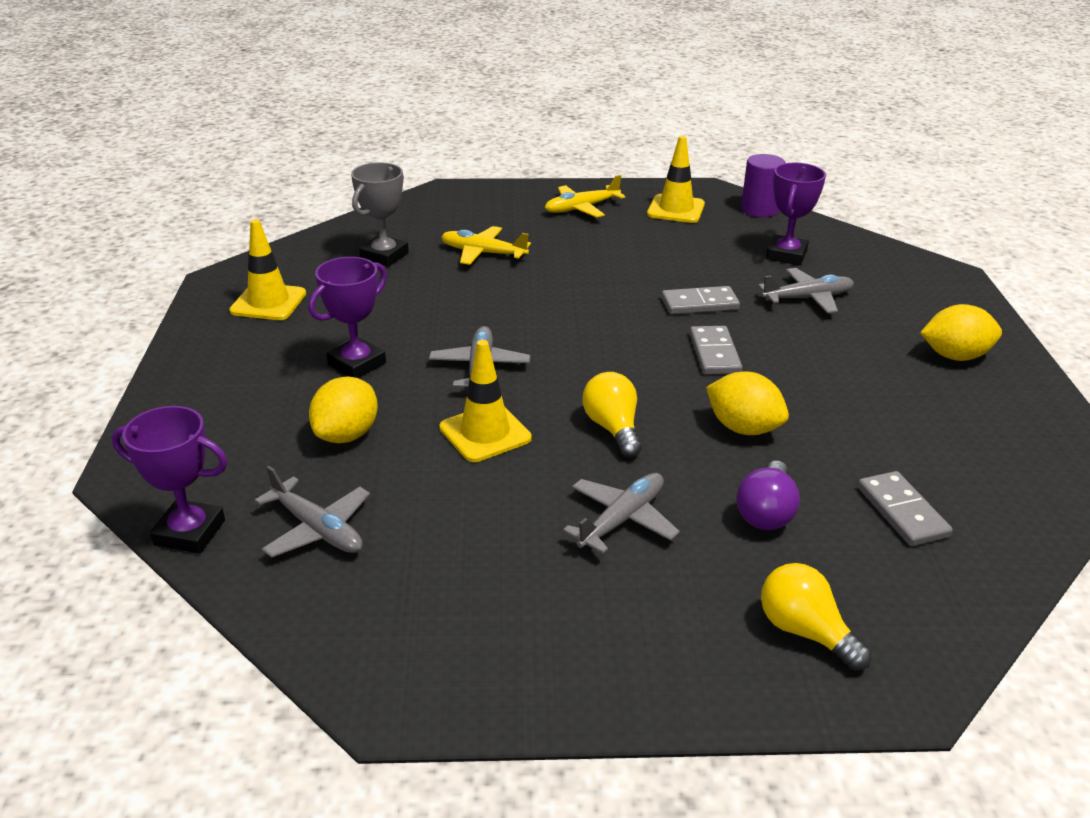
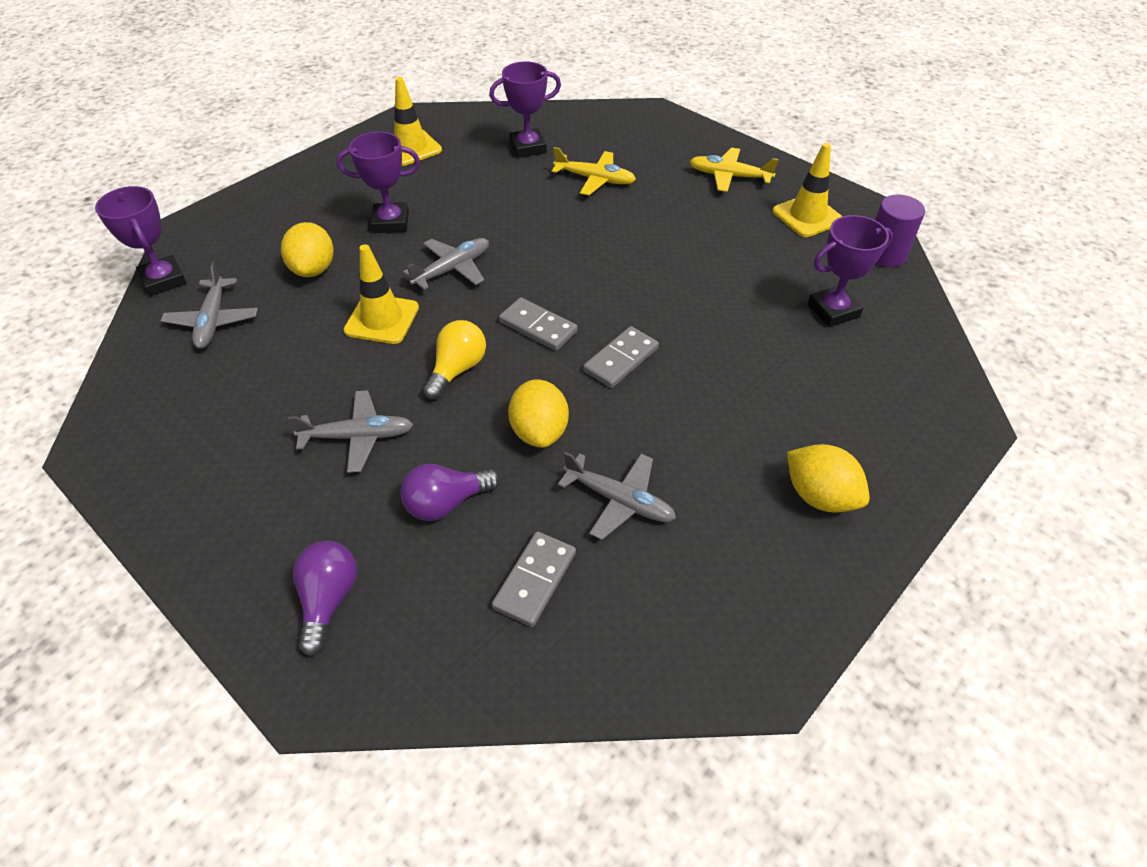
camera: 45 degrees right, 15 degrees up
yellow lemon [309,376,378,443] -> yellow lemon turned 75 degrees counterclockwise [281,222,334,277]
grey trophy [351,162,409,267] -> purple trophy [489,61,561,158]
yellow plane [441,226,531,265] -> yellow plane turned 135 degrees clockwise [552,147,636,195]
grey domino [661,286,740,315] -> grey domino moved to [499,297,578,351]
grey plane [758,268,854,313] -> grey plane moved to [558,452,676,540]
yellow light bulb [761,563,872,671] -> purple light bulb [293,541,357,656]

